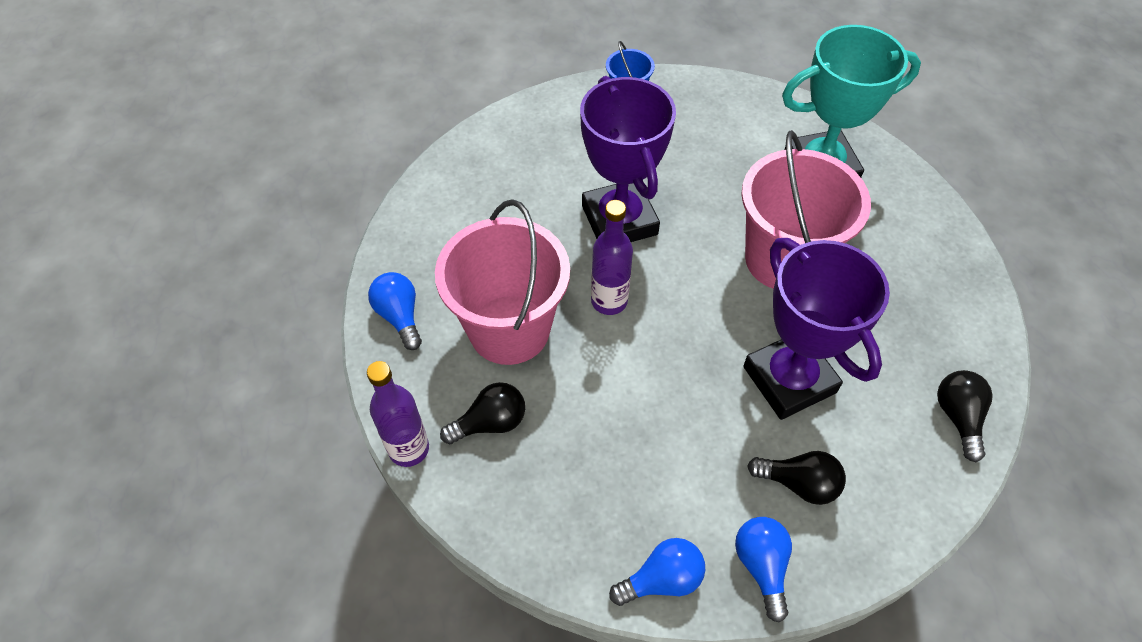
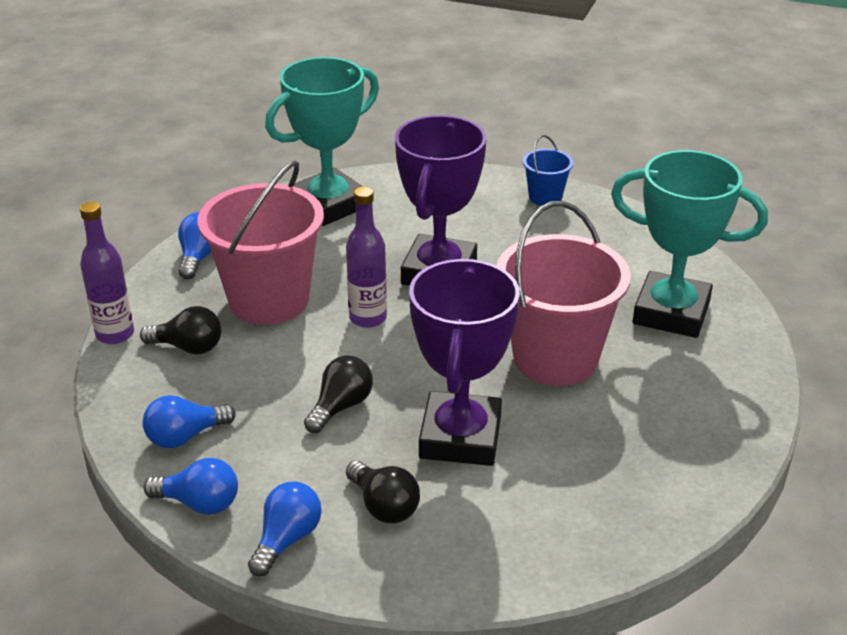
camera: 35 degrees right, 20 degrees down
black light bulb [937,370,993,462] -> black light bulb moved to [304,355,373,433]
none -> blue light bulb [143,395,236,449]
none -> turquoise trophy [265,57,379,226]

